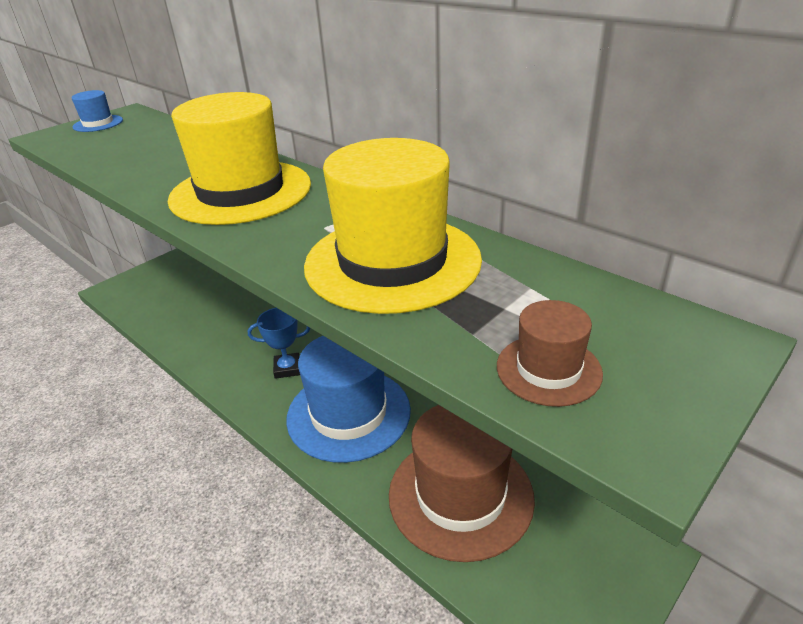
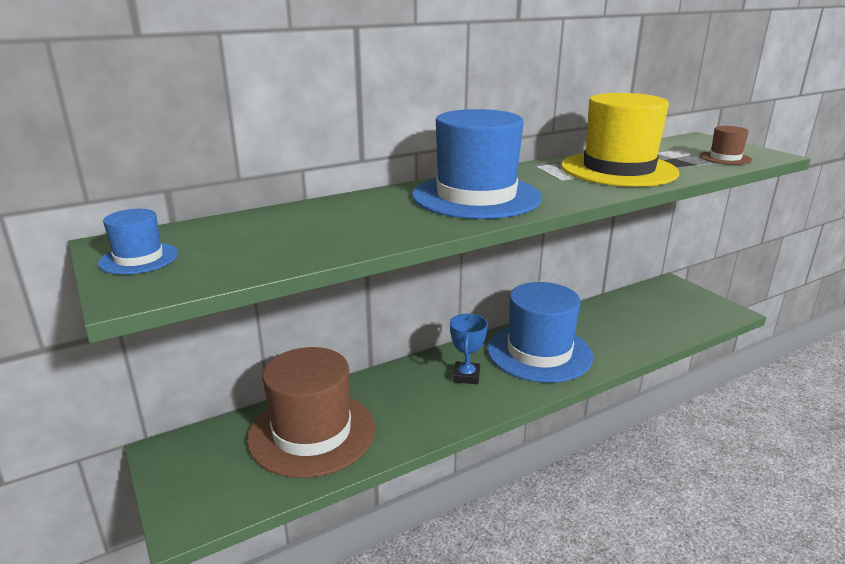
camera: 75 degrees left, 10 degrees down
yellow hat [168,92,311,225] -> blue hat [412,109,542,219]
brown hat [389,405,535,562] -> brown hat moved to [247,347,375,478]

